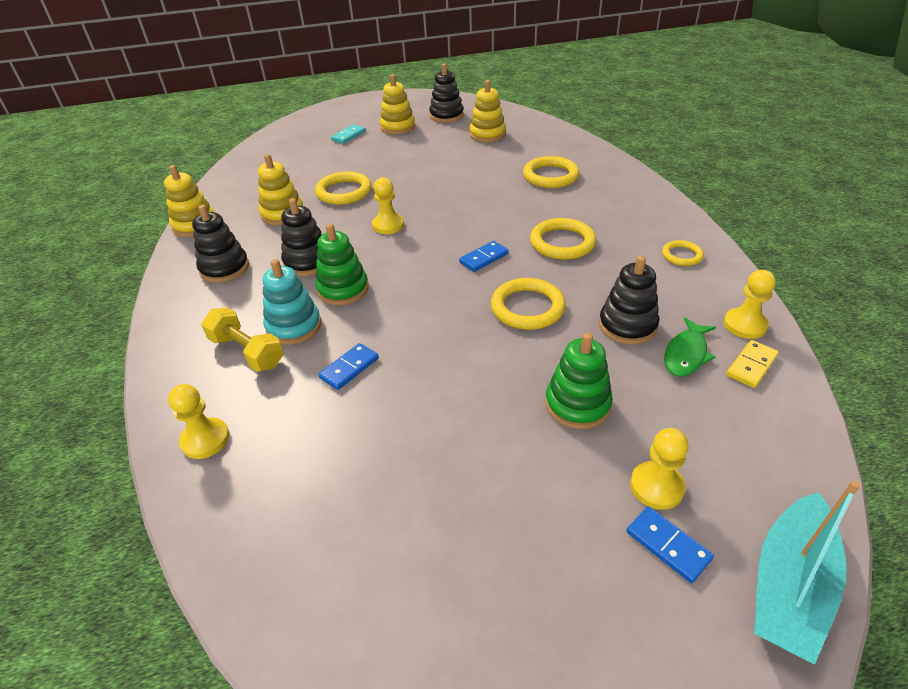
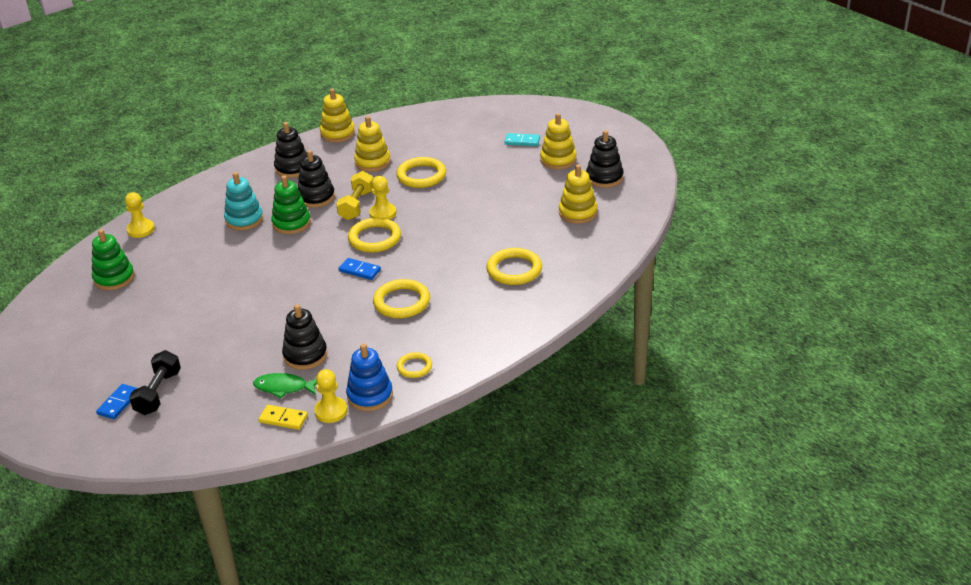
camera: 65 degrees right, 5 degrees down
yellow dumbbell [201,308,284,372] -> yellow dumbbell moved to [336,171,374,220]
blue domino [319,343,379,390] -> none
yellow ring [491,278,566,330] -> yellow ring moved to [348,218,401,253]
green stacking toy [545,332,613,429] -> green stacking toy moved to [92,229,134,290]
yellow pawn [630,428,689,510] -> black dumbbell [129,350,181,415]
turquoise boat [754,481,860,665] -> none
none -> blue stacking toy [346,344,393,411]

